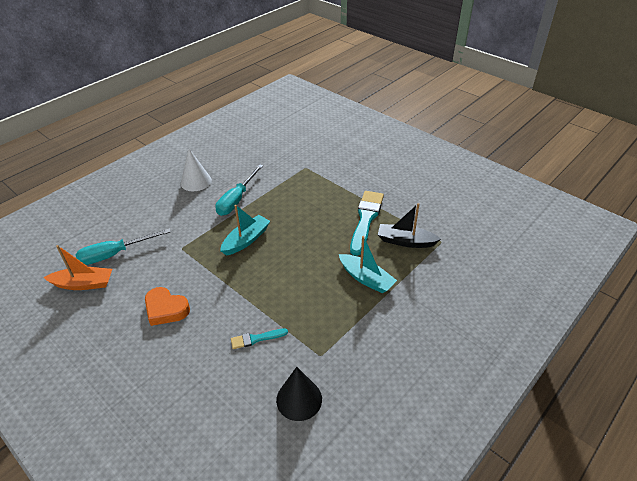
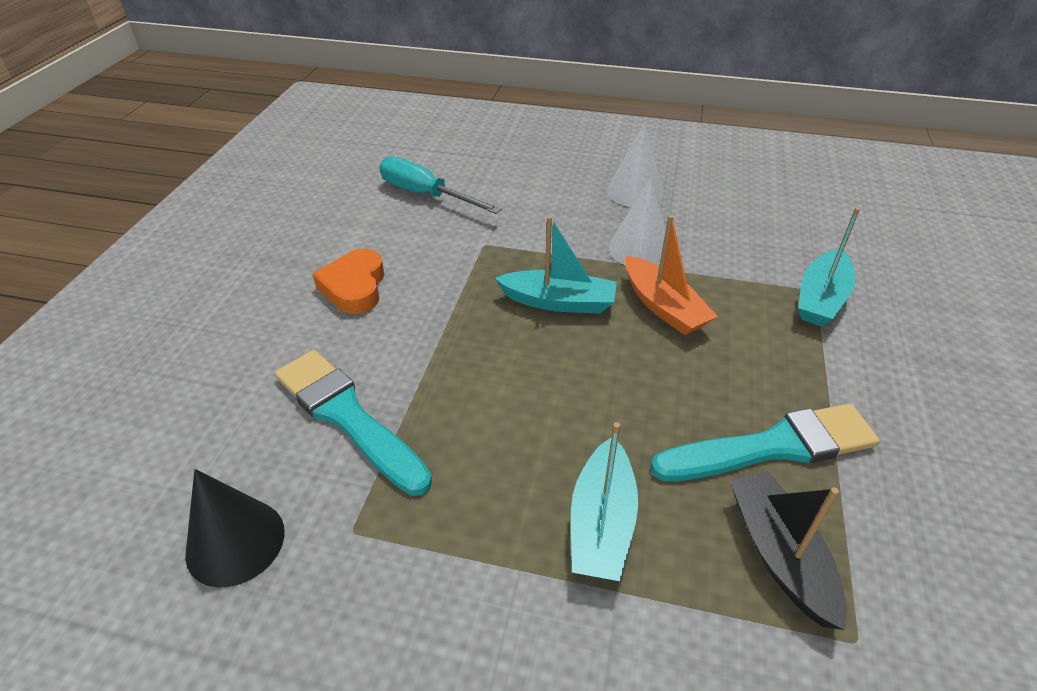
camera: 60 degrees right, 0 degrees up
orange boat [43,245,112,290] -> orange boat moved to [625,215,718,335]
turquoise screwdriver [215,164,263,216] -> white cone [609,177,666,266]
turquoise brush [231,329,288,349] -> turquoise brush [275,350,432,496], size x1.98
none -> turquoise boat [798,207,860,326]

